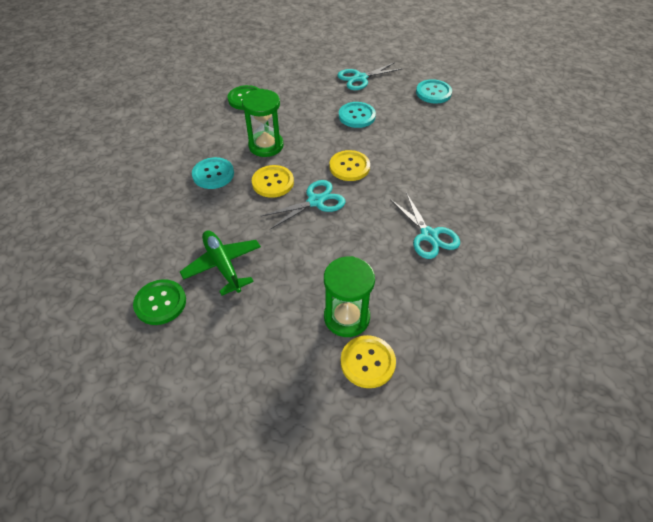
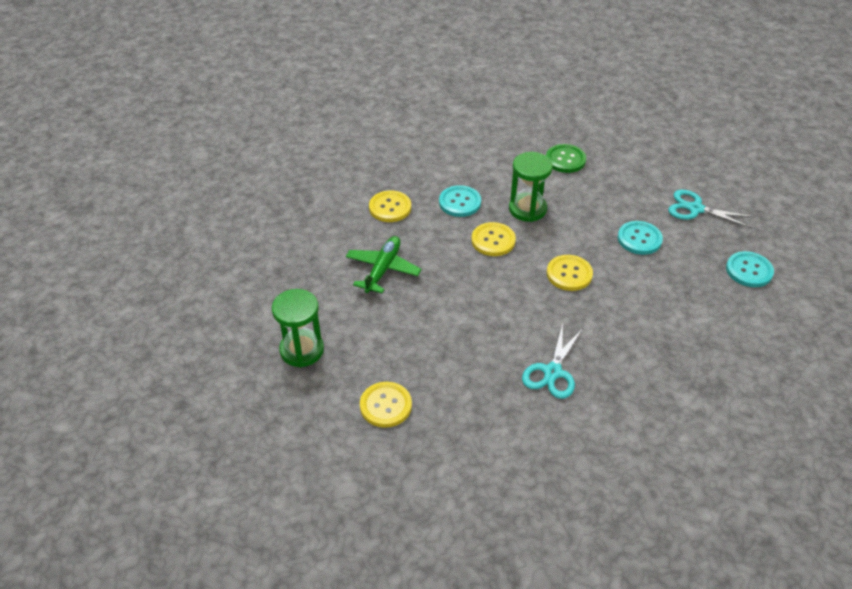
camera: 50 degrees right, 5 degrees down
green button [133,279,186,325] -> none
turquoise scissors [262,180,346,229] -> none
green hourglass [324,256,375,337] -> green hourglass moved to [272,289,324,367]
none -> yellow button [369,190,411,222]

